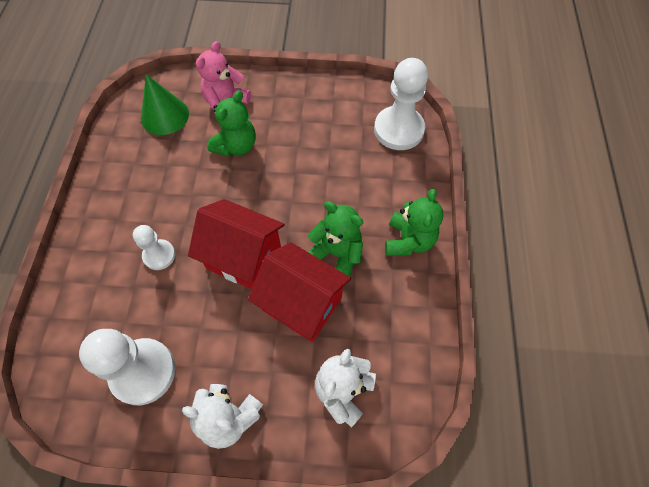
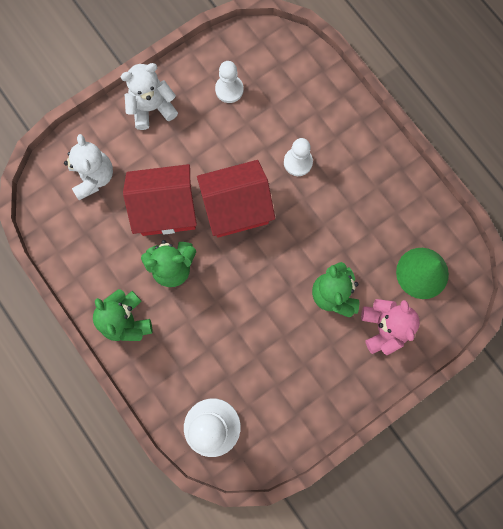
camera: 140 degrees right, 15 degrees up
white pawn [79,329,176,405] -> white pawn [215,61,244,103], size x0.56

